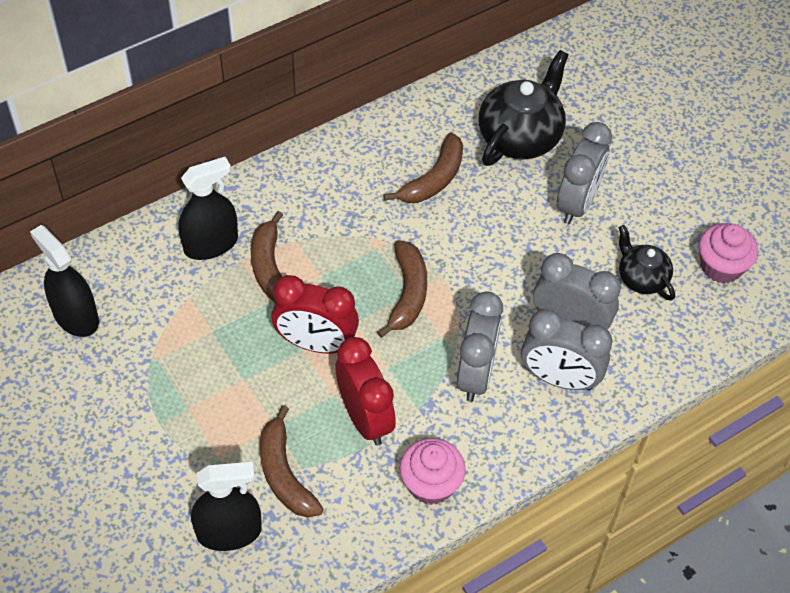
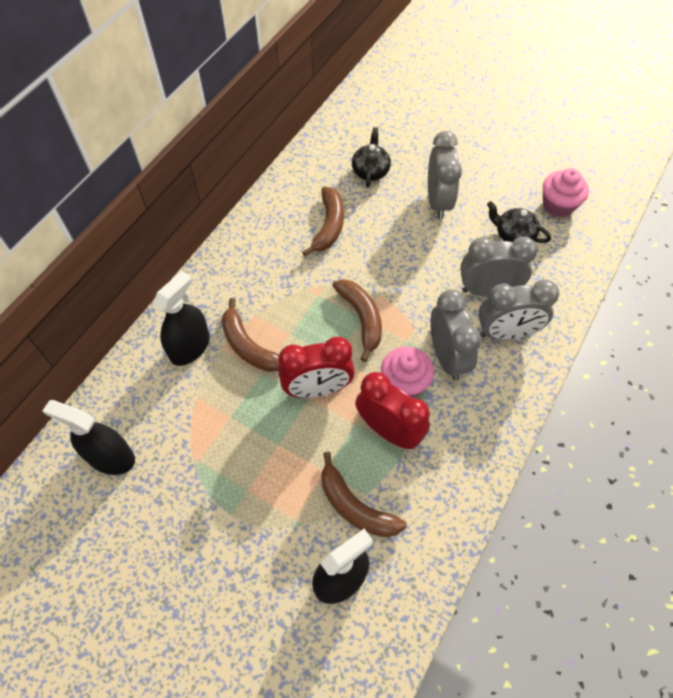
camera: 25 degrees left, 5 degrees up
pink cupcake [400,438,466,505] -> pink cupcake moved to [381,346,434,398]
black teapot [479,50,569,166] -> black teapot [352,127,391,187], size x0.58

